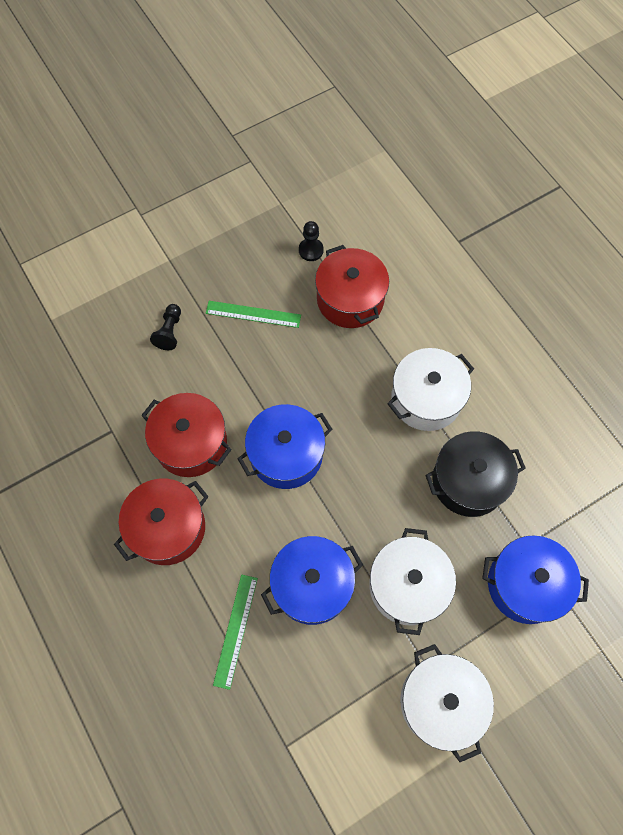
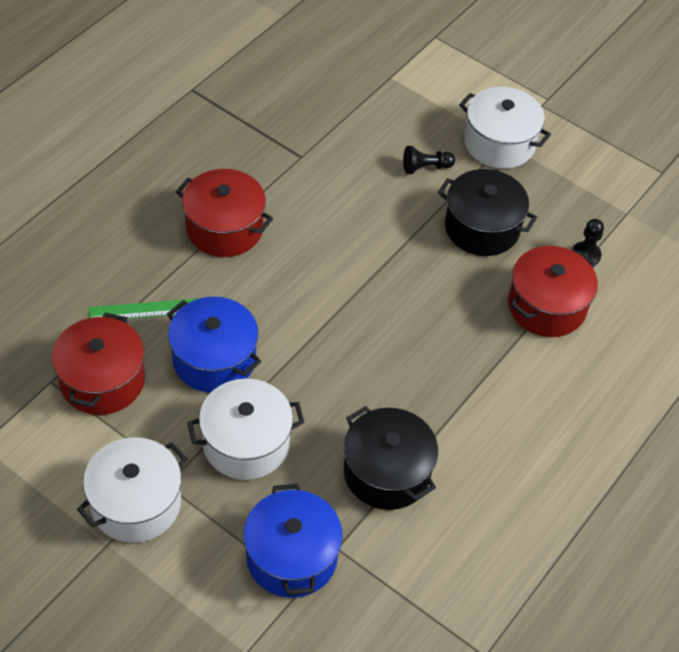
camera: 65 degrees right, 15 degrees down
red pot [141,393,232,477] -> red pot moved to [52,313,145,415]
green ruler [206,301,301,328] -> black pot [438,169,537,256]
blue pot [238,404,333,489] -> none
white pot [387,348,474,431] -> white pot moved to [459,87,551,169]

